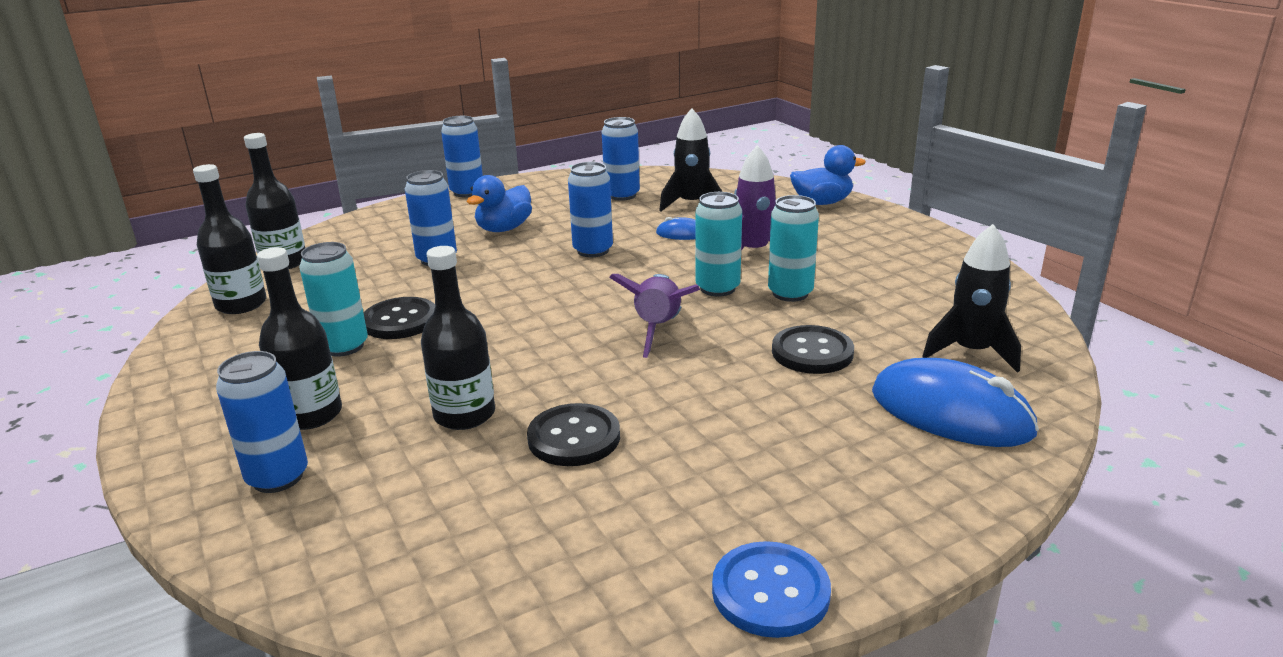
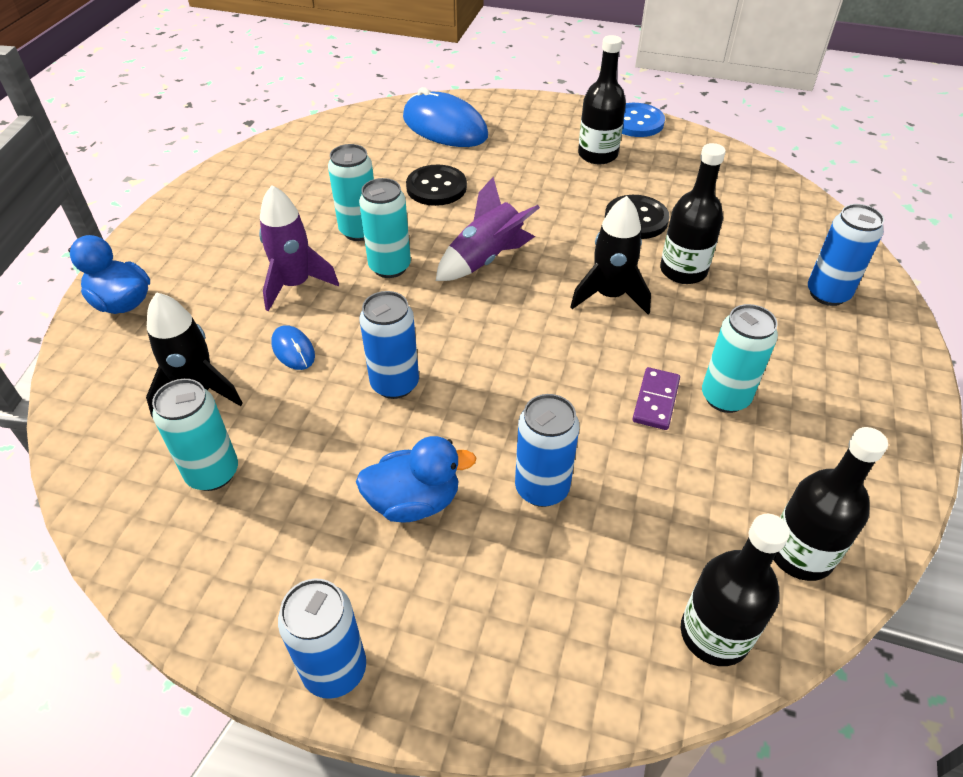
camera: 135 degrees left, 20 degrees up
black bottle [257,247,342,430] -> black bottle moved to [578,35,626,164]
black button [364,297,435,339] -> purple domino [632,367,680,430]
blue can [602,117,640,201] -> turquoise can [152,379,238,491]
blue mouse [872,358,1039,447] -> blue mouse turned 45 degrees counterclockwise [403,87,488,147]
black rocket [922,224,1021,373] -> black rocket moved to [570,196,651,315]

